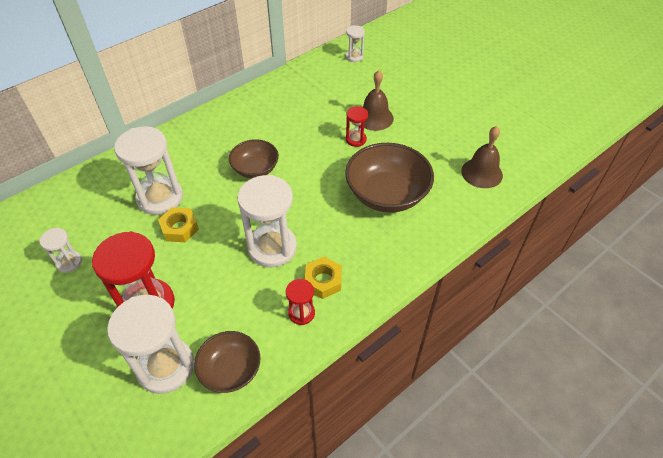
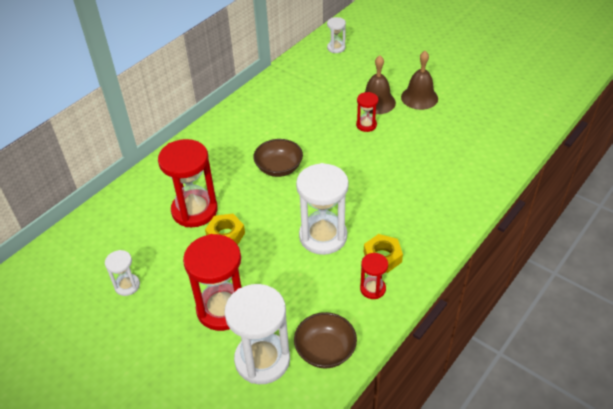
camera: 10 degrees left, 5 degrees down
white hourglass [114,126,183,215] -> red hourglass [158,139,218,227]
brown bowl [345,143,434,213] -> none
brown bell [461,126,503,188] -> brown bell moved to [401,51,438,110]

